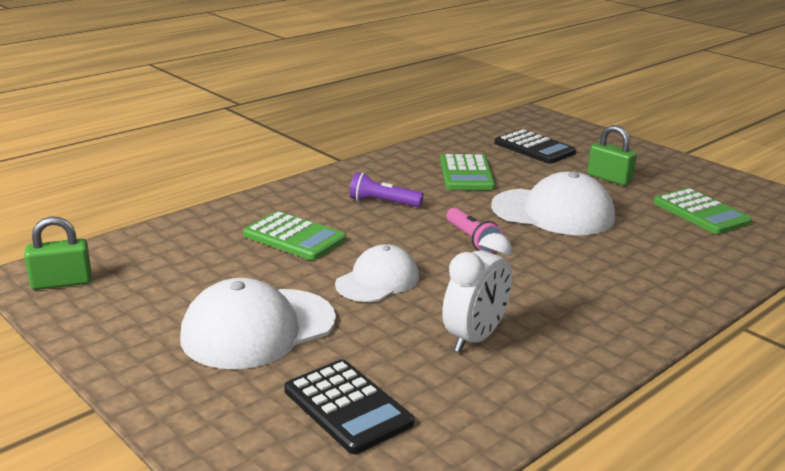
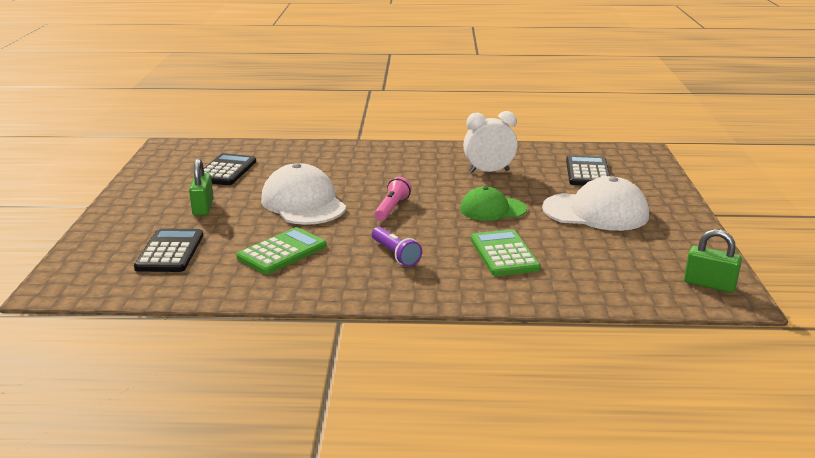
camera: 135 degrees left, 0 degrees up
white cap [335,244,419,302] -> green cap [460,186,527,221]
green calculator [654,188,752,235] -> black calculator [204,153,256,185]

